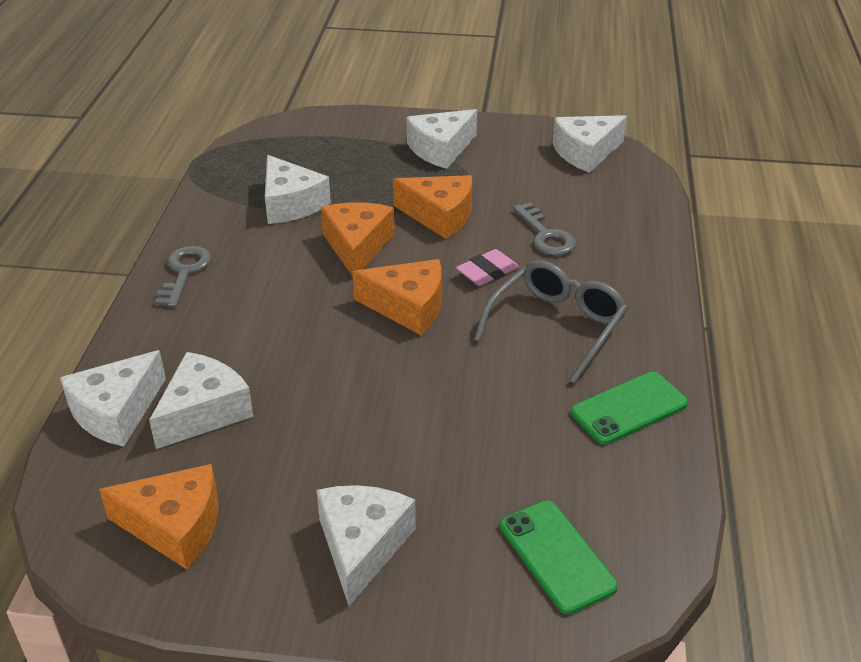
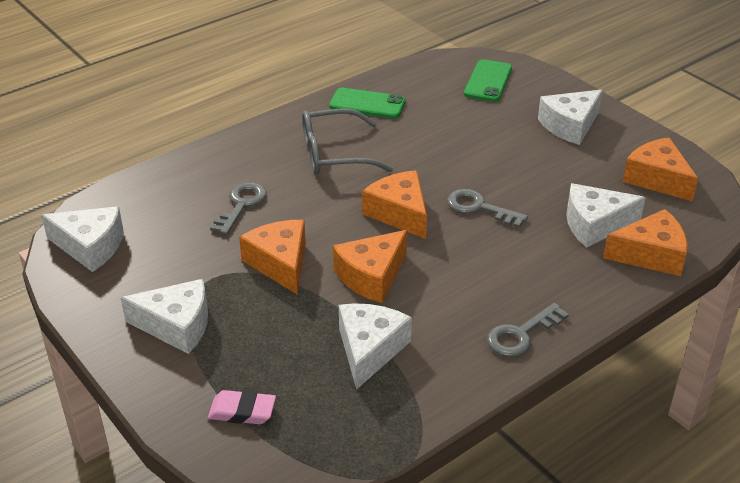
camera: 135 degrees left, 0 degrees up
white cheese [60,350,166,447] -> orange cheese [603,209,688,276]
pink eraser [456,249,519,286] -> pink eraser moved to [208,390,276,424]
none -> grey key [447,189,528,228]

